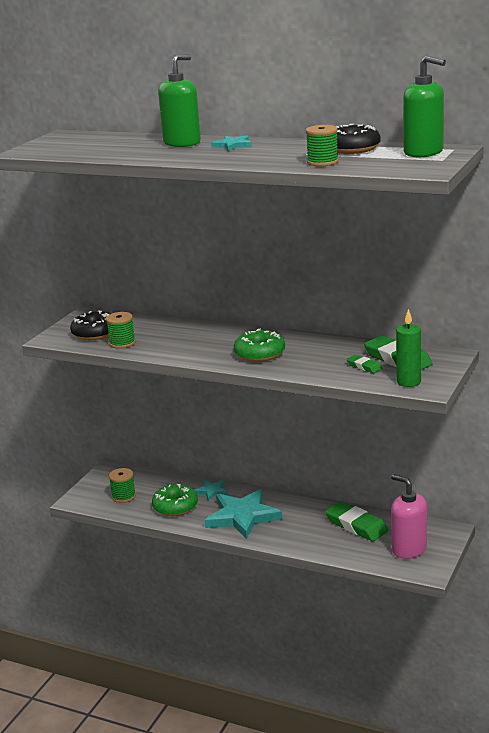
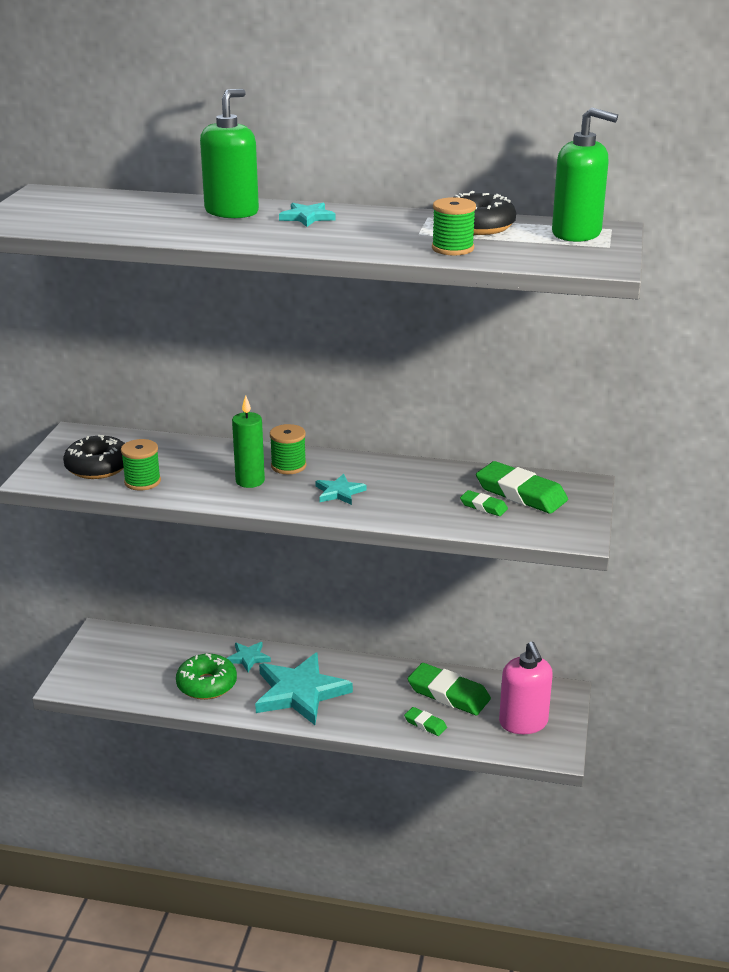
camera: 15 degrees left, 5 degrees up
green spool [109,468,136,503] -> green spool moved to [270,424,306,474]
green donut [234,329,285,362] -> turquoise star [315,474,366,505]
pink soap dispenser [391,474,427,559] -> pink soap dispenser turned 135 degrees counterclockwise [499,642,553,734]
green candle [396,309,421,387] -> green candle moved to [232,395,265,488]
none -> green eraser [404,707,447,736]

